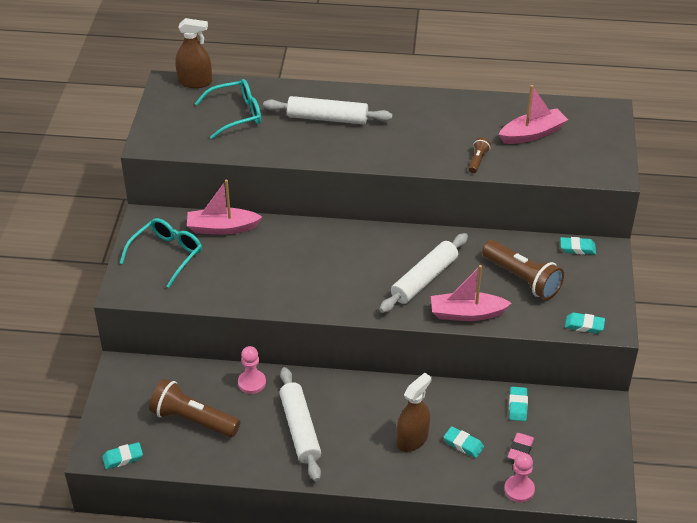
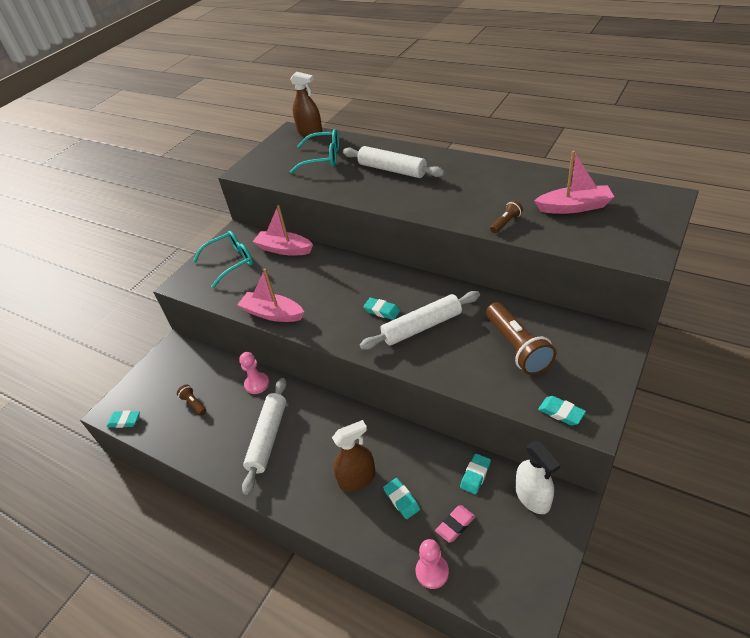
camera: 30 degrees right, 0 degrees up
brown flashlight [149,379,240,438] -> brown flashlight [177,384,206,416], size x0.48
pink boat [431,265,512,321] -> pink boat moved to [237,269,304,322]
turquoise eraser [560,237,596,255] -> turquoise eraser moved to [363,298,400,320]
none -> white spray bottle [516,441,560,514]

